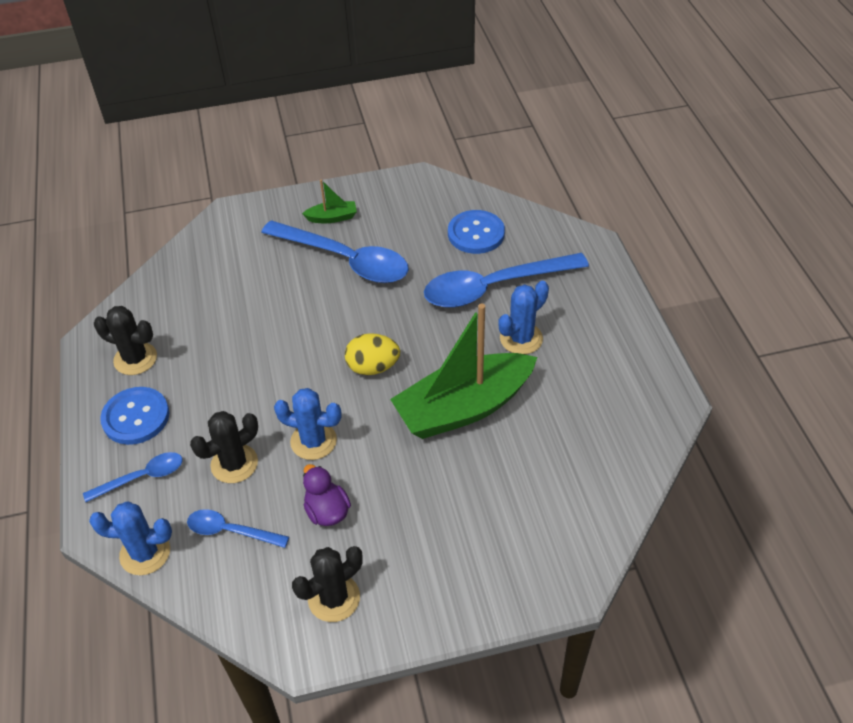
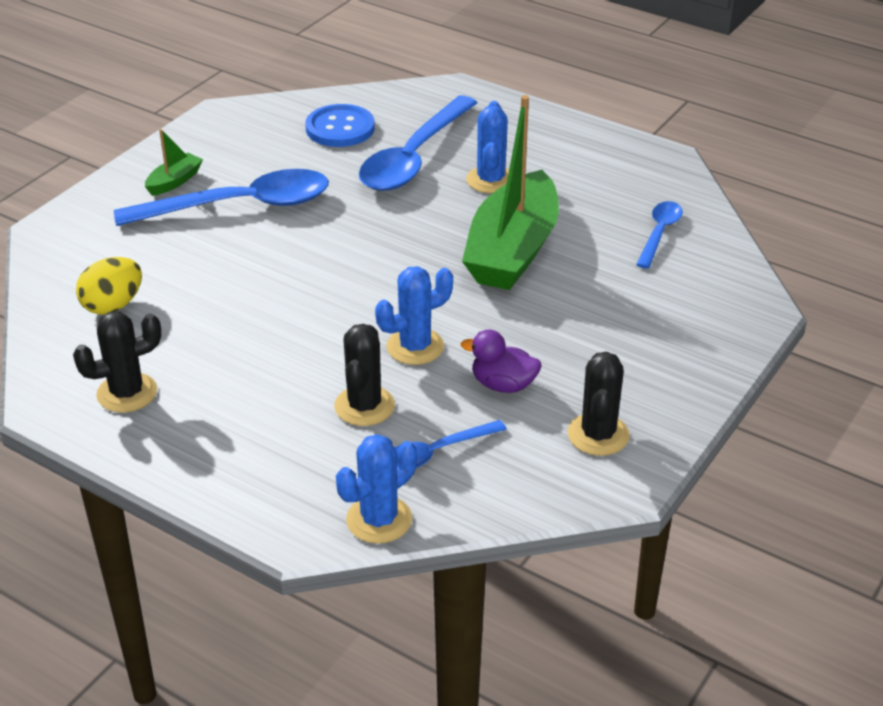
camera: 45 degrees left, 10 degrees down
blue spoon [83,452,183,502] -> blue spoon moved to [636,201,683,269]
blue button [100,387,169,445] -> none
yellow egg [345,333,400,375] -> yellow egg moved to [76,257,142,315]

